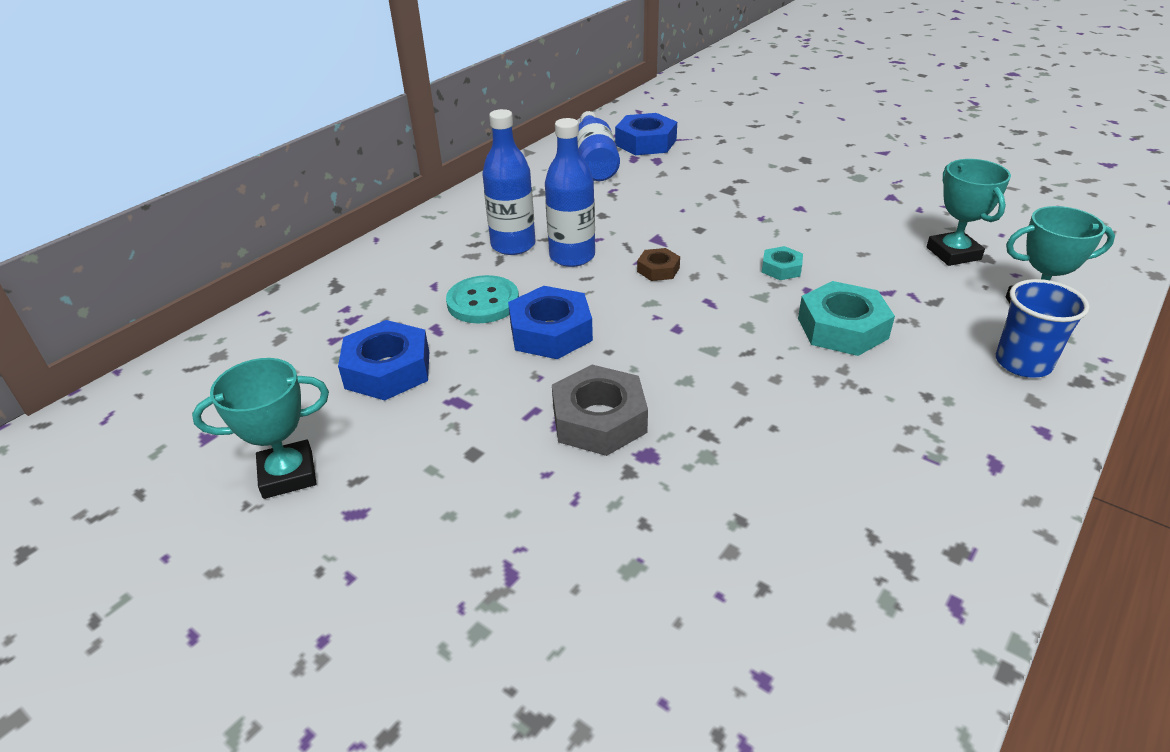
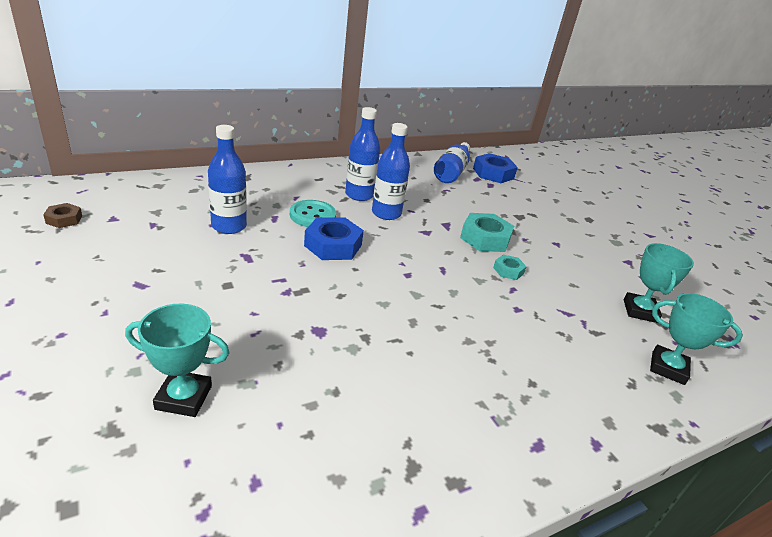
camera: 20 degrees right, 5 degrees down
turquoise trophy [192,358,329,499] -> turquoise trophy moved to [125,304,229,417]
blue nut [338,320,429,400] -> blue bottle [208,125,247,234]
grey nut [552,365,648,456] -> none
brown nut [637,248,680,281] -> brown nut moved to [43,203,82,228]
turquoise nut [798,281,895,356] -> turquoise nut moved to [460,213,514,252]
blue cup [996,279,1090,377] -> none

